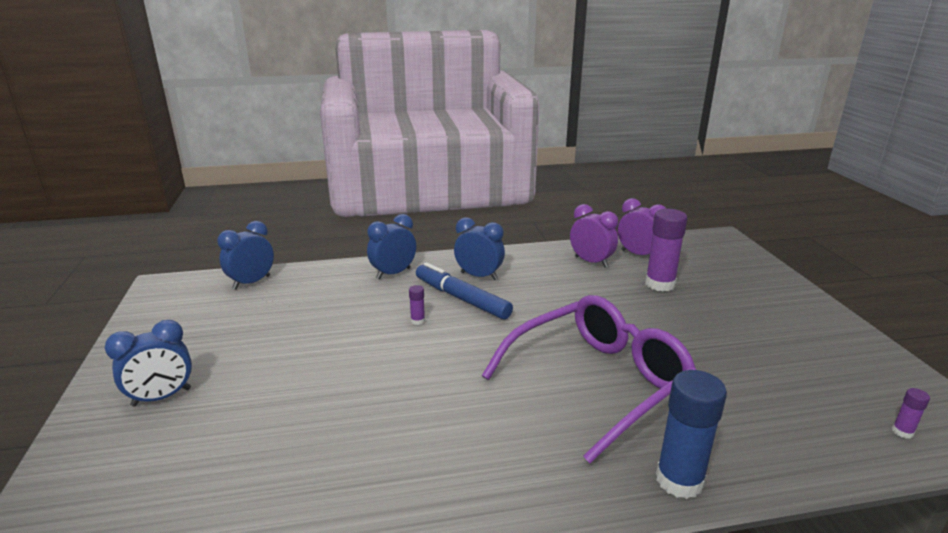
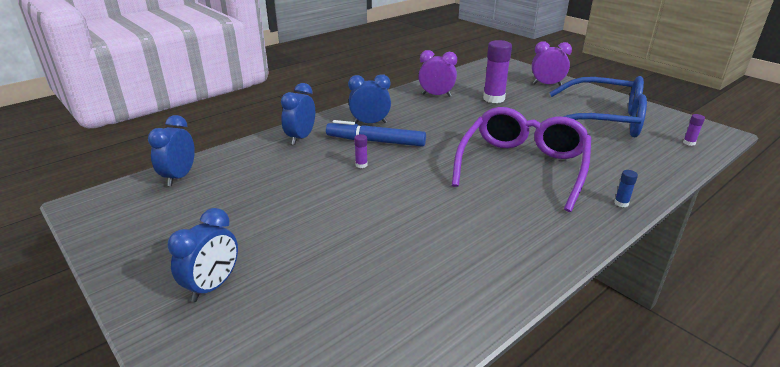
camera: 30 degrees left, 5 degrees up
purple clock [618,198,666,255] -> purple clock moved to [532,41,572,86]
blue glue stick [656,370,727,499] -> blue glue stick [614,170,638,207], size x0.44
none -> blue glasses [549,76,647,138]

